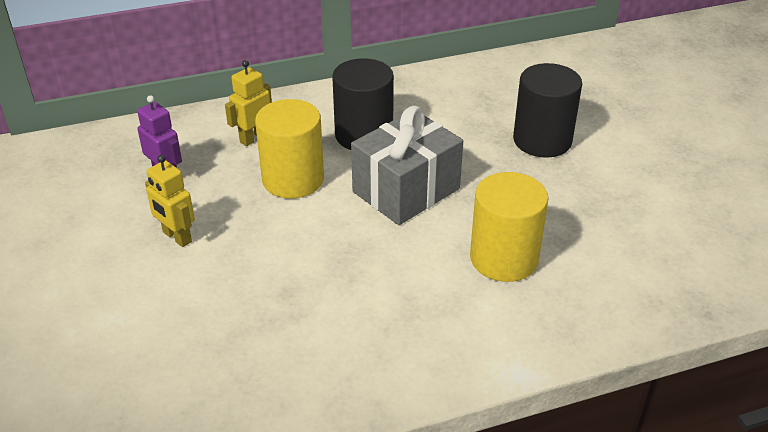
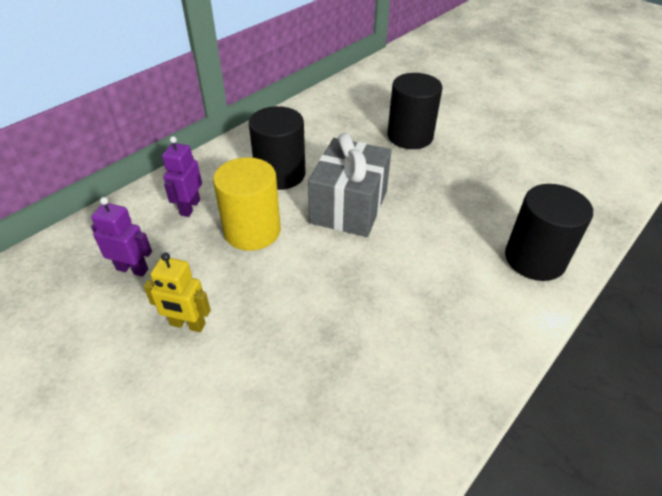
camera: 30 degrees left, 5 degrees up
yellow robot [225,60,272,146] -> purple robot [162,136,202,217]
yellow cylinder [470,172,549,282] -> none
none -> black cylinder [505,184,593,281]

